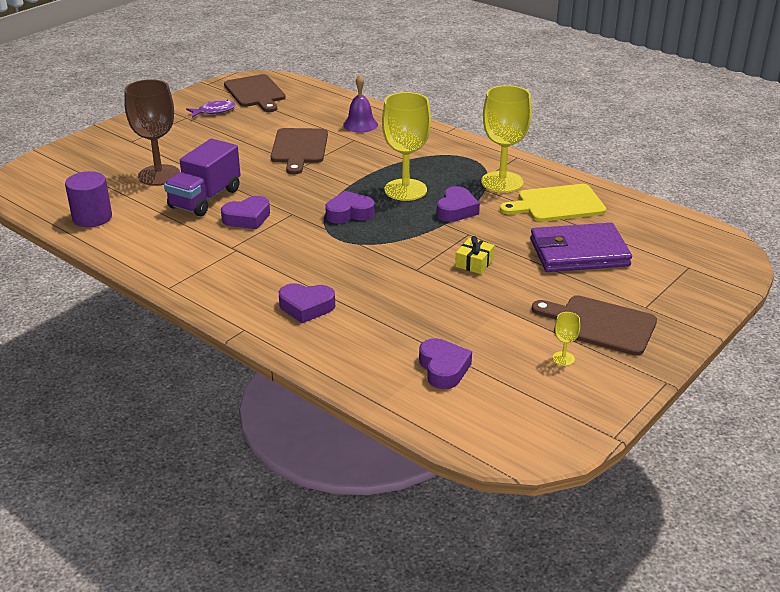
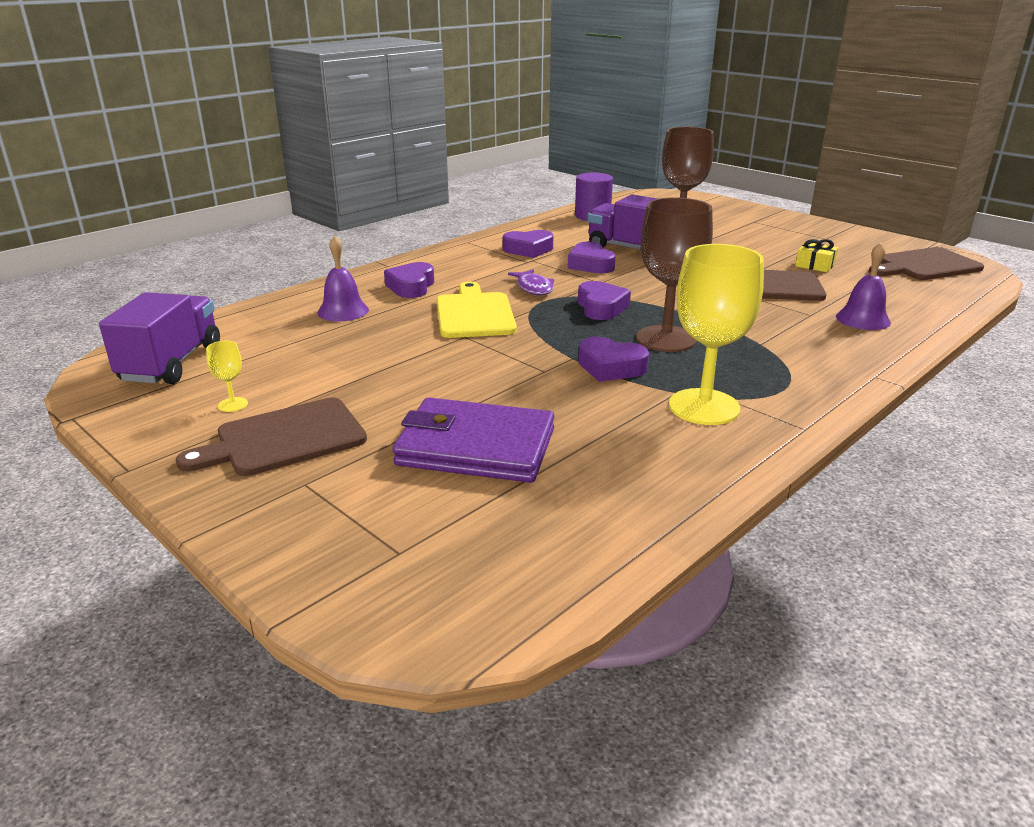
camera: 95 degrees right, 5 degrees down
purple fish [186,100,236,118] -> purple fish moved to [508,269,554,295]
yellow goblet [382,92,431,201] -> brown goblet [636,197,713,352]
purple heart [419,338,472,389] -> purple heart moved to [503,230,553,258]
yellow gift [455,236,495,274] -> yellow gift moved to [795,239,838,272]
yellow cutting board [500,184,606,222] -> yellow cutting board moved to [437,282,517,338]
purple wallet [530,223,632,272] -> purple wallet turned 75 degrees counterclockwise [392,397,555,483]
brown cutting board [532,295,657,356] -> brown cutting board turned 150 degrees counterclockwise [176,397,367,476]
none -> purple truck [99,292,220,384]
none -> purple bell [317,235,369,321]

